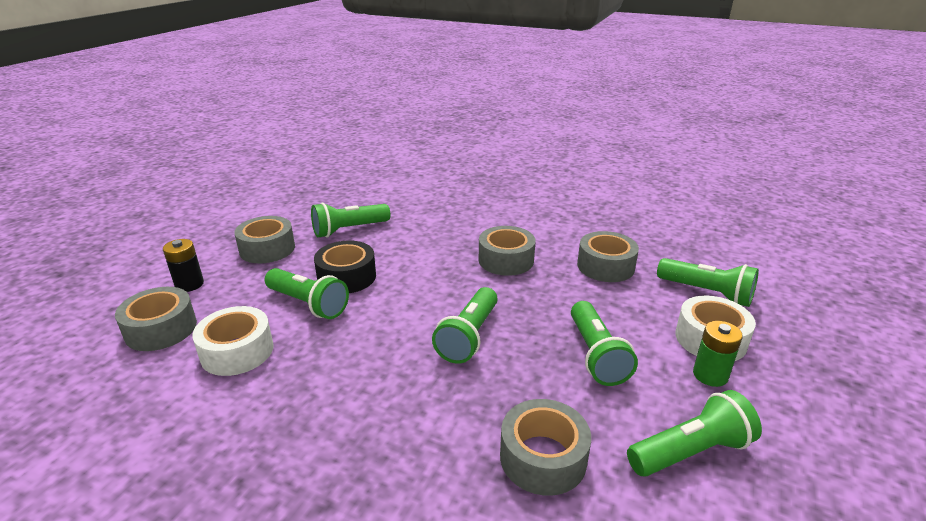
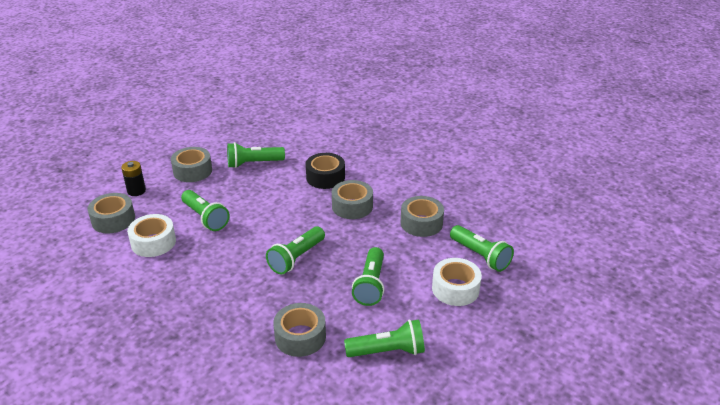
camera: 15 degrees right, 5 degrees up
black tape [314,241,376,293] -> black tape moved to [306,153,345,189]
green battery [693,321,743,387] -> none

